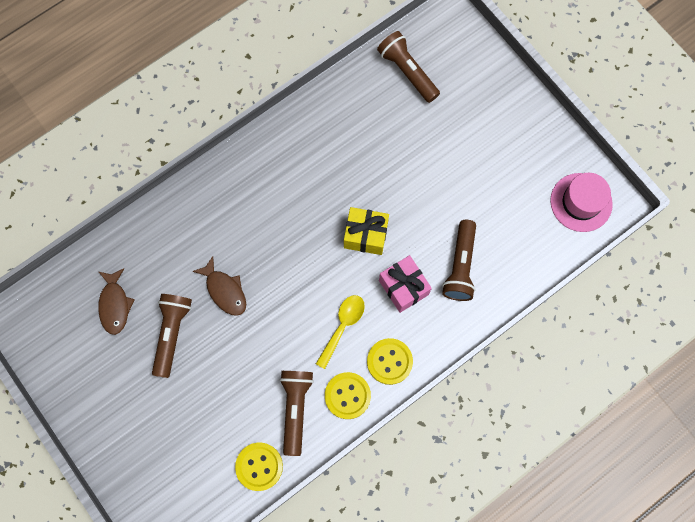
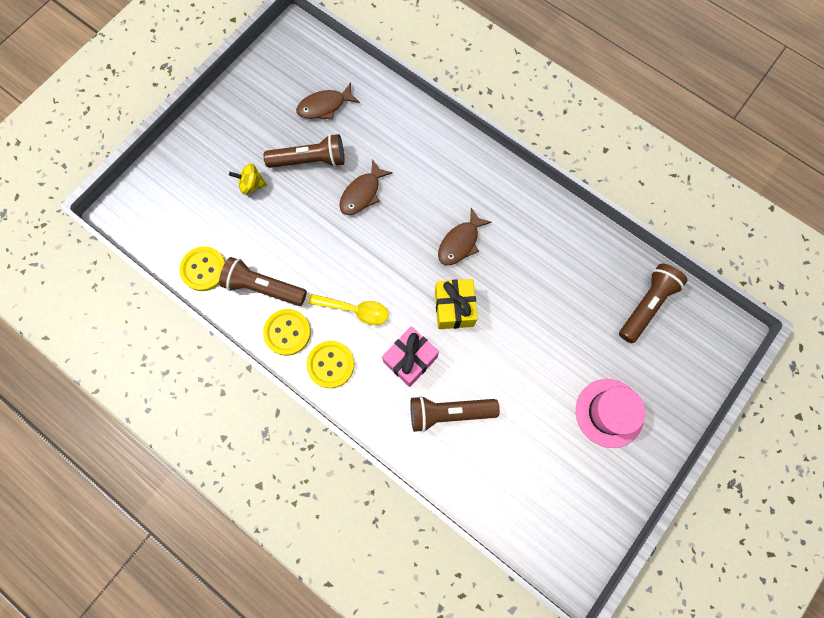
camera: 75 degrees right, 0 degrees up
brown flashlight [280,371,314,456] -> brown flashlight turned 150 degrees counterclockwise [219,257,307,306]
pink hat [550,173,613,232] -> pink hat moved to [576,379,645,448]
none -> yellow spinning top [229,163,267,195]
none -> brown fish [438,208,492,265]

